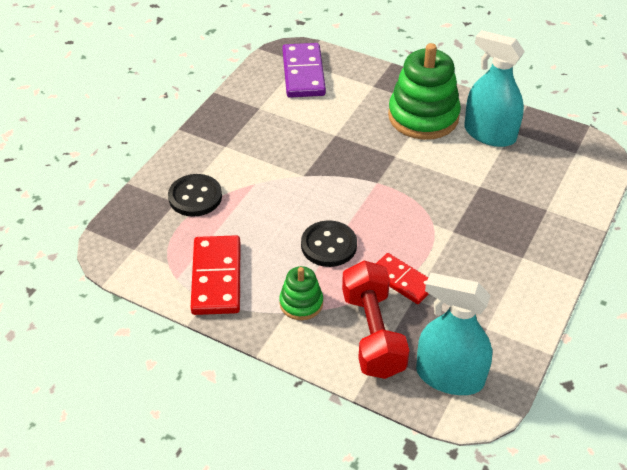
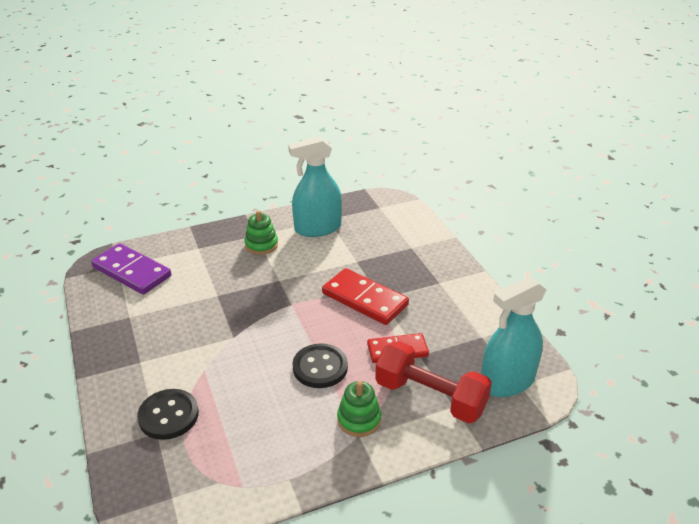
camera: 50 degrees left, 10 degrees down
red domino [190,235,240,315] -> red domino moved to [322,268,409,325]
green stacking toy [388,43,461,140] -> green stacking toy [244,210,278,255], size x0.51

